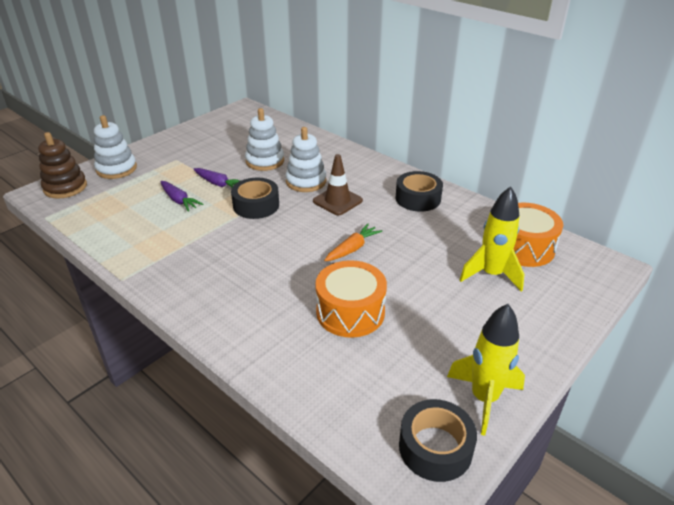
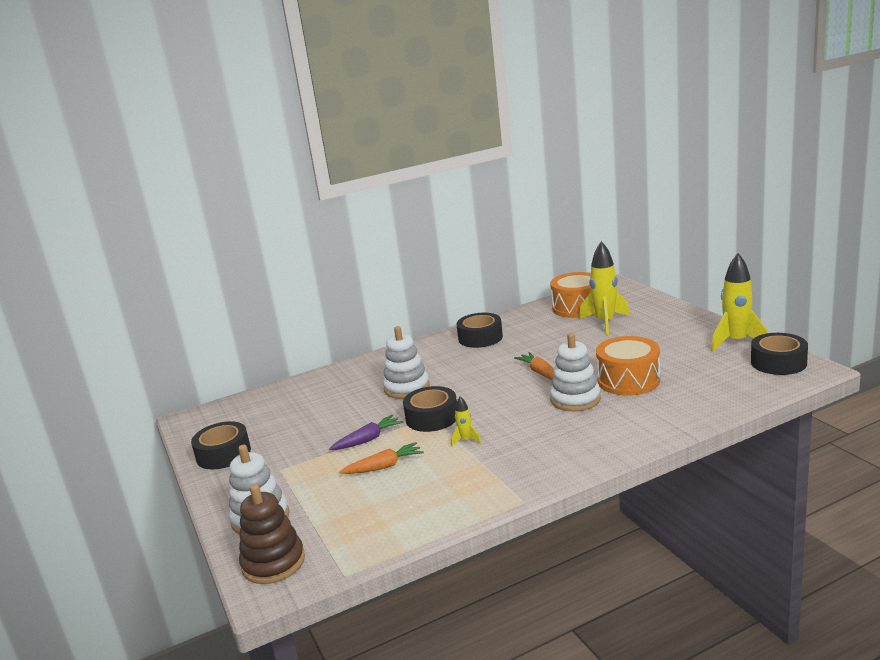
camera: 65 degrees left, 15 degrees down
purple carrot [160,181,203,212] -> orange carrot [340,442,424,474]
white stacking toy [245,108,284,171] -> white stacking toy moved to [550,333,601,412]
brown traffic cone [313,154,363,215] -> none
none -> black tape [191,421,251,470]
none -> yellow rocket [451,396,481,447]

